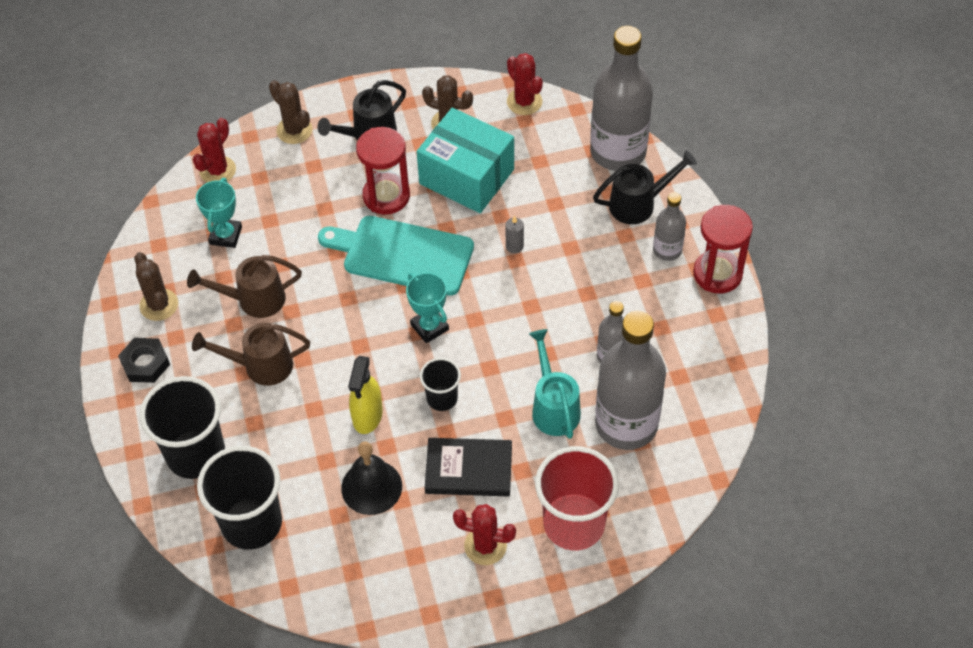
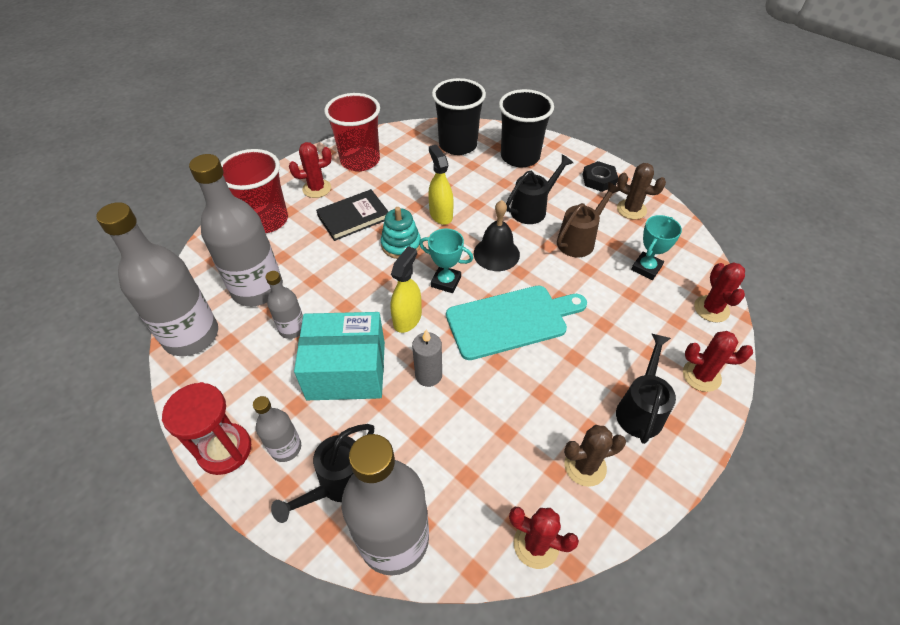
camera: 145 degrees right, 5 degrees down
brown watering can [192,323,310,386] -> black watering can [506,154,573,224]
turquoise trophy [196,178,242,248] -> turquoise trophy turned 60 degrees clockwise [631,215,682,280]
brown cactus [269,80,313,144] -> red cactus [683,331,753,392]
black bell [341,441,402,515] -> black bell moved to [474,200,520,271]
red hourglass [356,127,410,215] -> none
turquoise box [417,108,514,213] -> turquoise box moved to [294,312,385,400]
black cup [420,358,461,411] -> turquoise stacking toy [381,207,421,259]
grey candle [505,215,524,253] -> grey candle [412,330,442,387], size x1.54
turquoise watering can [529,329,581,439] -> none
none -> grey bottle [96,202,218,356]
none -> red cup [324,93,380,171]
none -> yellow spray bottle [390,246,422,333]

